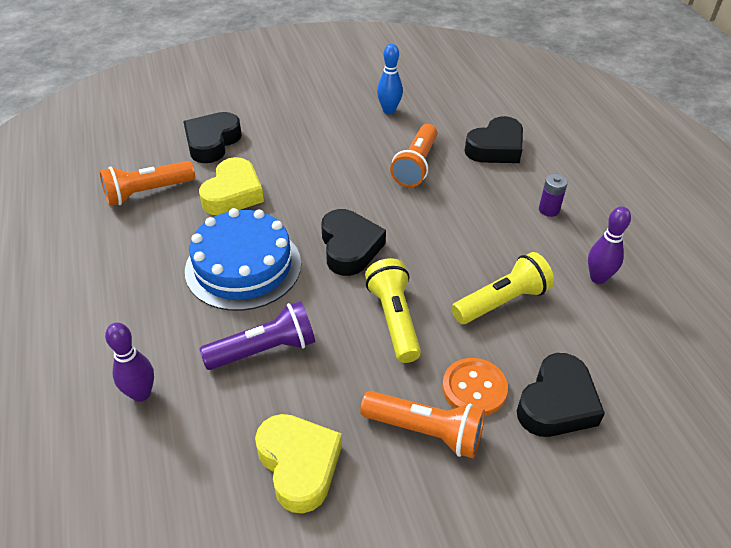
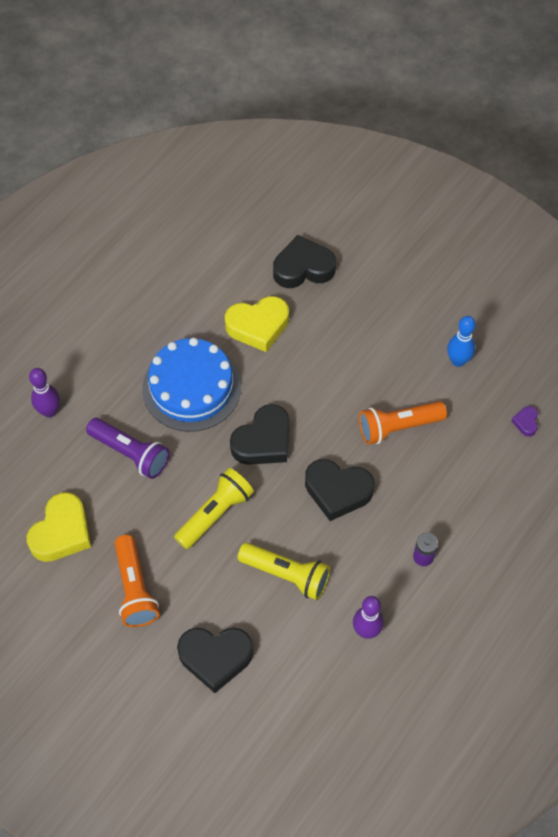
camera: 55 degrees right, 15 degrees up
orange flashlight [99,161,195,206] -> none
orange button [442,358,508,416] -> none
black heart [465,116,523,163] -> black heart moved to [305,459,375,521]
none -> purple heart [512,406,538,437]

